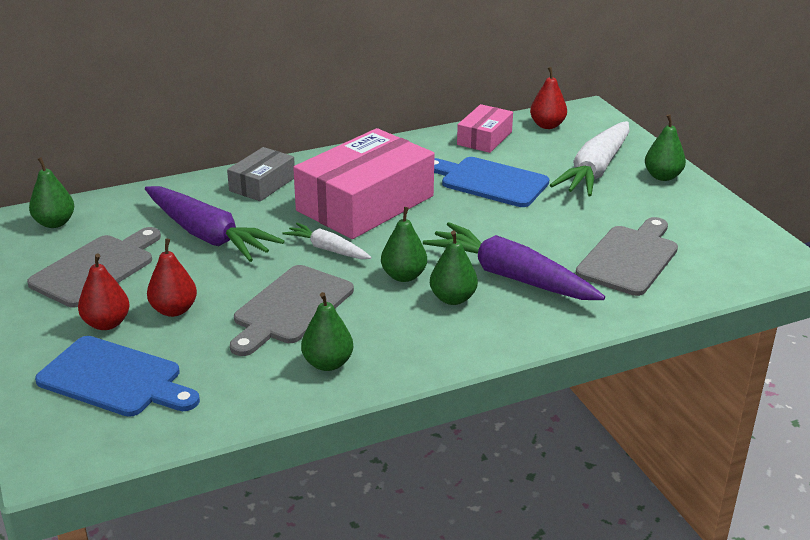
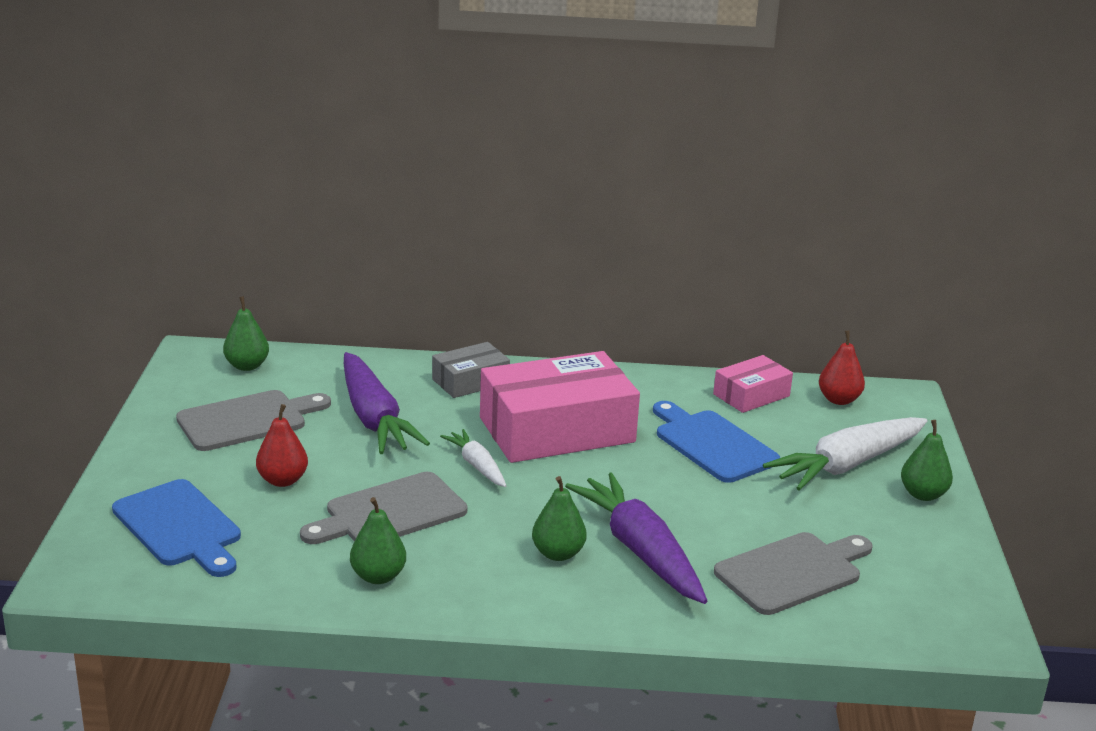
camera: 25 degrees right, 5 degrees down
red pear [78,253,130,330] -> none
green pear [381,207,427,282] -> none

